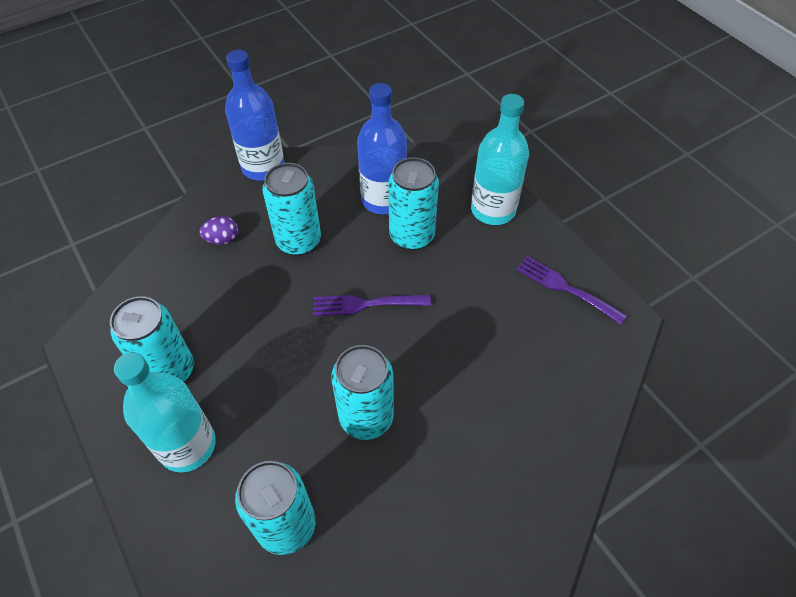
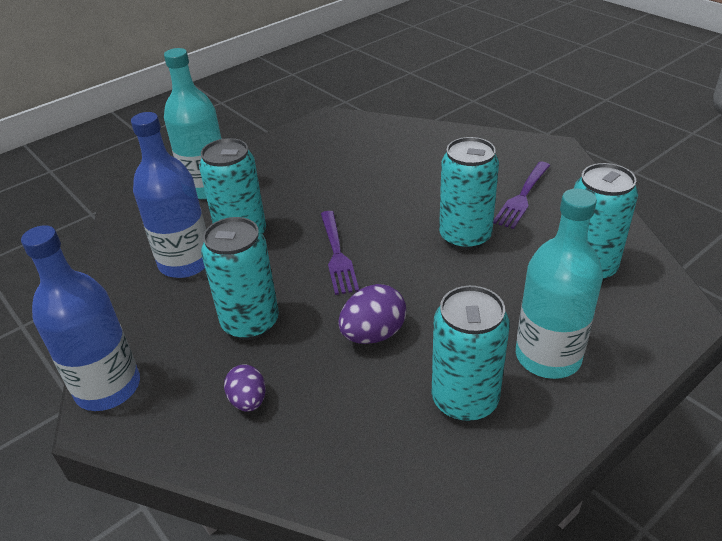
camera: 95 degrees left, 15 degrees down
purple fork [516,256,627,325] -> purple fork moved to [493,162,550,229]
none -> purple egg [338,284,406,344]

